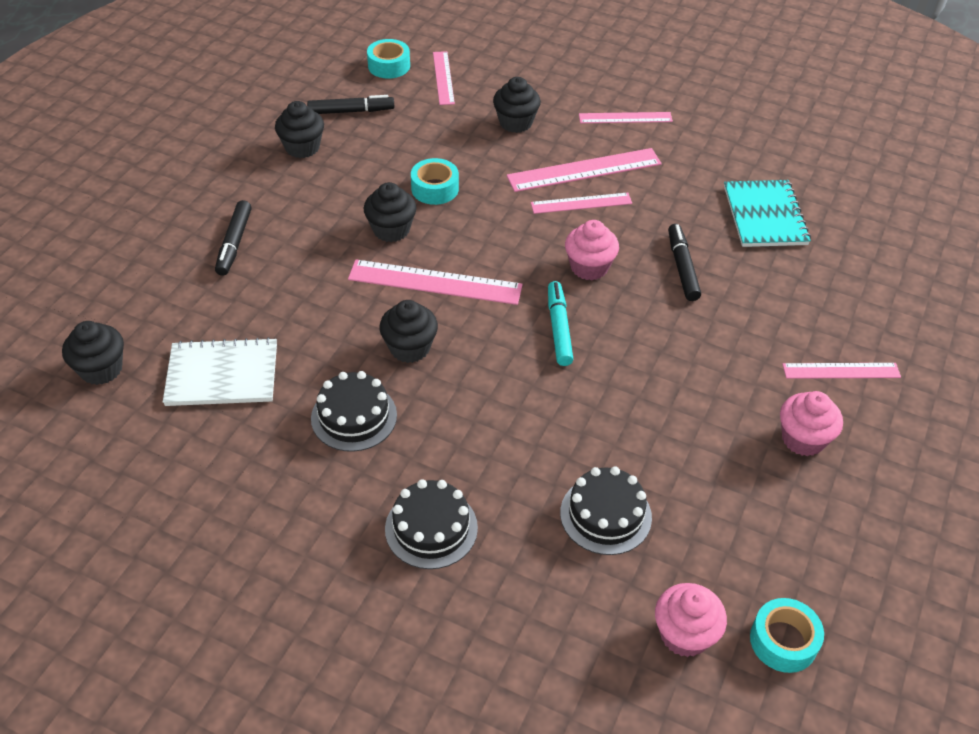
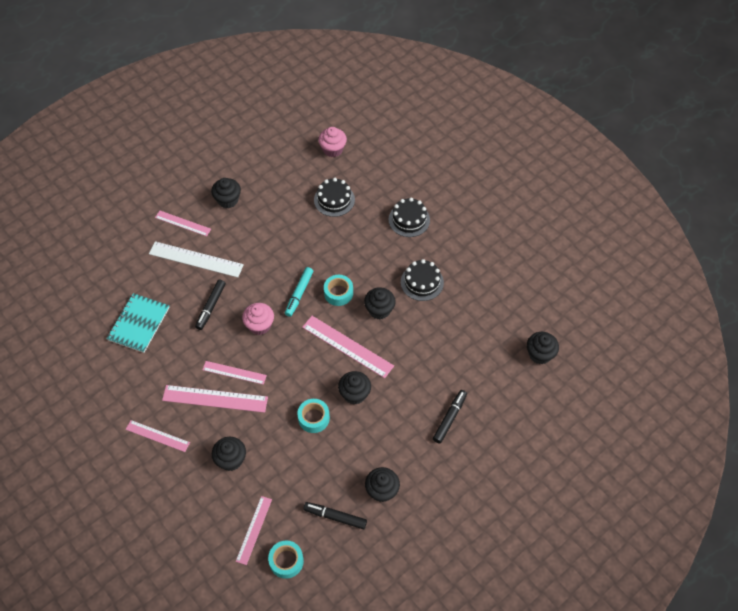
camera: 155 degrees left, 10 degrees up
white notebook [163,337,277,406] -> none
turquoise tape [750,598,824,673] -> turquoise tape moved to [324,275,353,306]
pink cupcake [780,391,843,456] -> black cupcake [211,178,241,208]
none -> white ruler [149,241,244,277]

